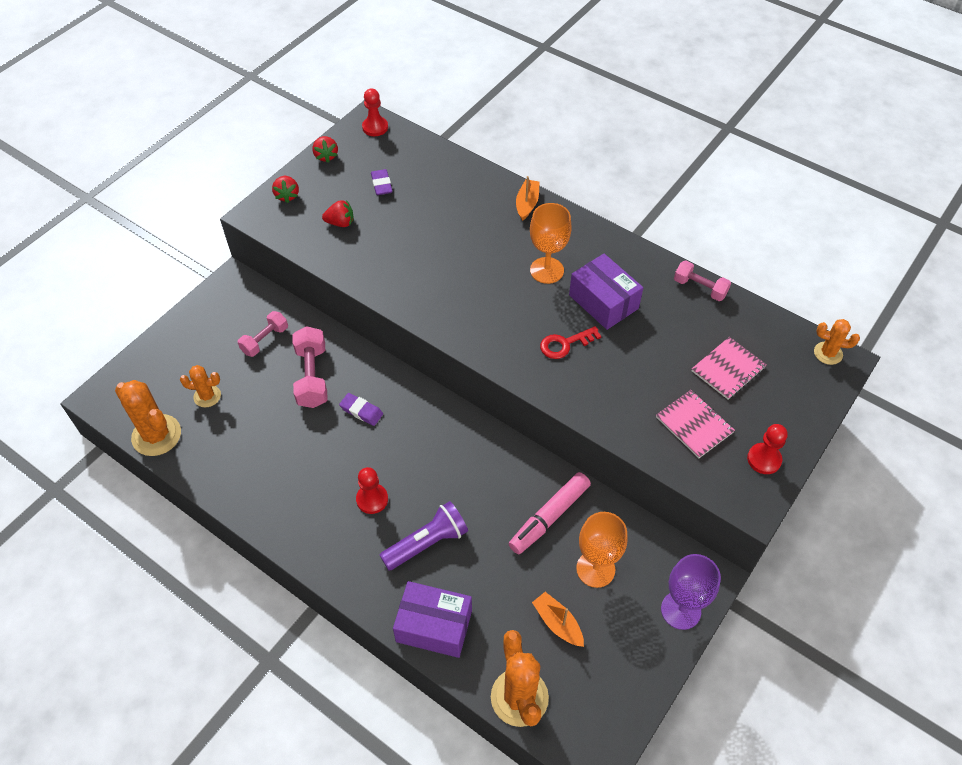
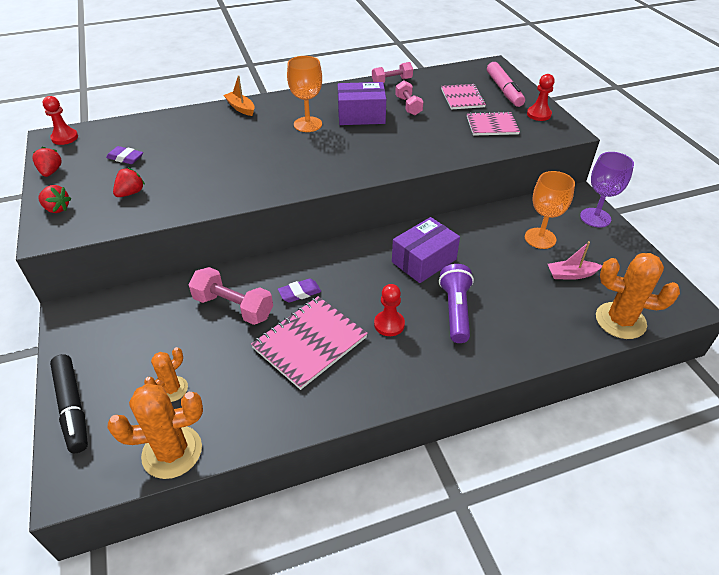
camera: 55 degrees left, 10 degrees down
pink dumbbell [238,311,288,357] -> pink dumbbell moved to [395,80,424,115]
red strawberry [312,136,338,163] -> red strawberry turned 120 degrees counterclockwise [32,147,62,177]
purple box [393,581,472,658] -> purple box moved to [392,217,460,283]
pink marker [509,472,591,554] -> pink marker moved to [487,62,525,107]
orange boat [532,592,584,647] -> pink boat [548,241,602,280]
red key [540,326,601,359] -> none
orange cactus [814,319,860,365] -> none
none -> black marker [50,354,88,453]
none -> pink notebook [251,296,368,390]

